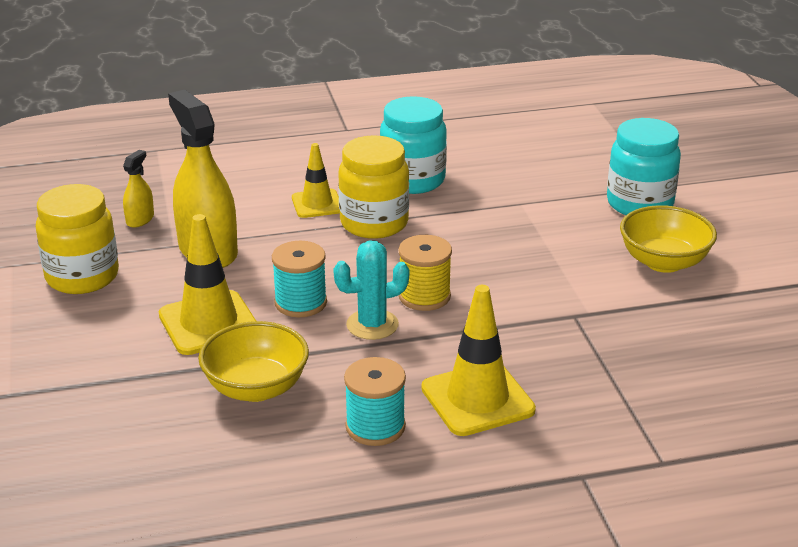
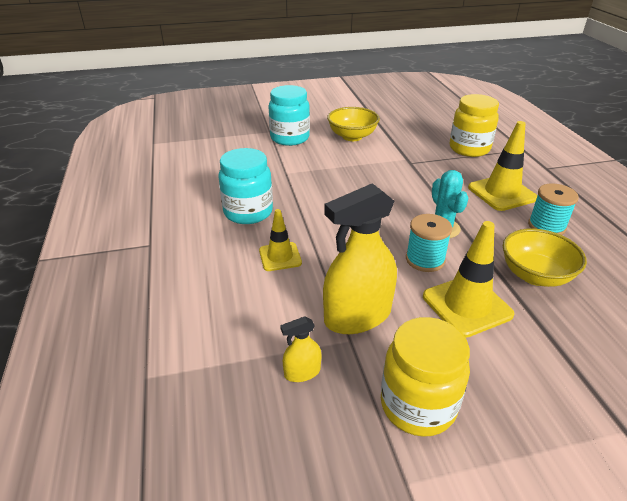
camera: 90 degrees left, 5 degrees up
yellow spray bottle [123,150,154,228] -> yellow spray bottle turned 45 degrees counterclockwise [280,316,322,382]
yellow jar [338,135,409,239] -> yellow jar moved to [450,94,499,157]
yellow spool [399,235,452,311] -> none

